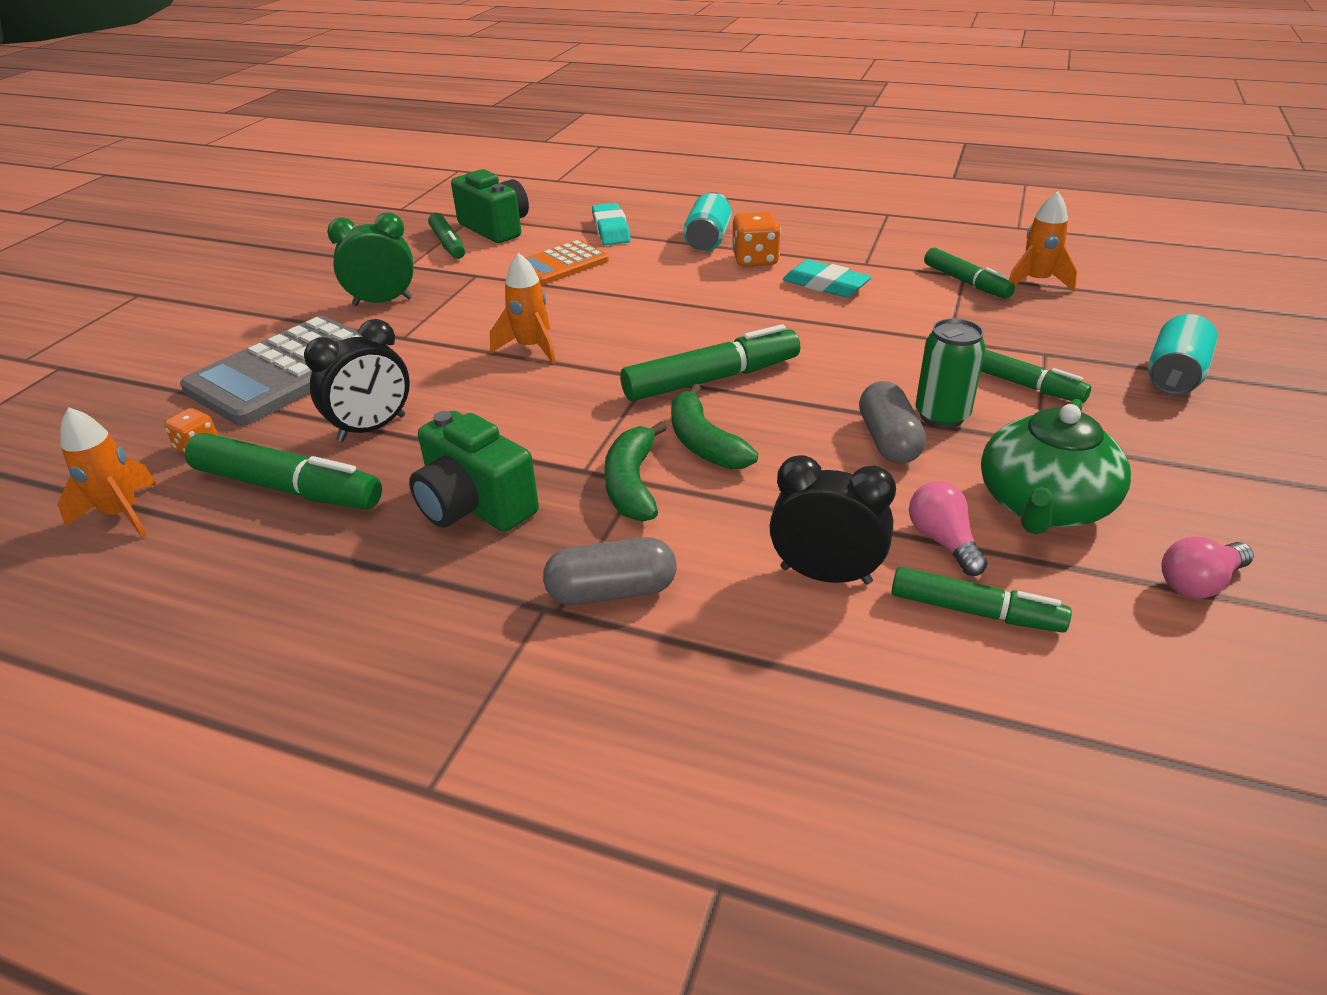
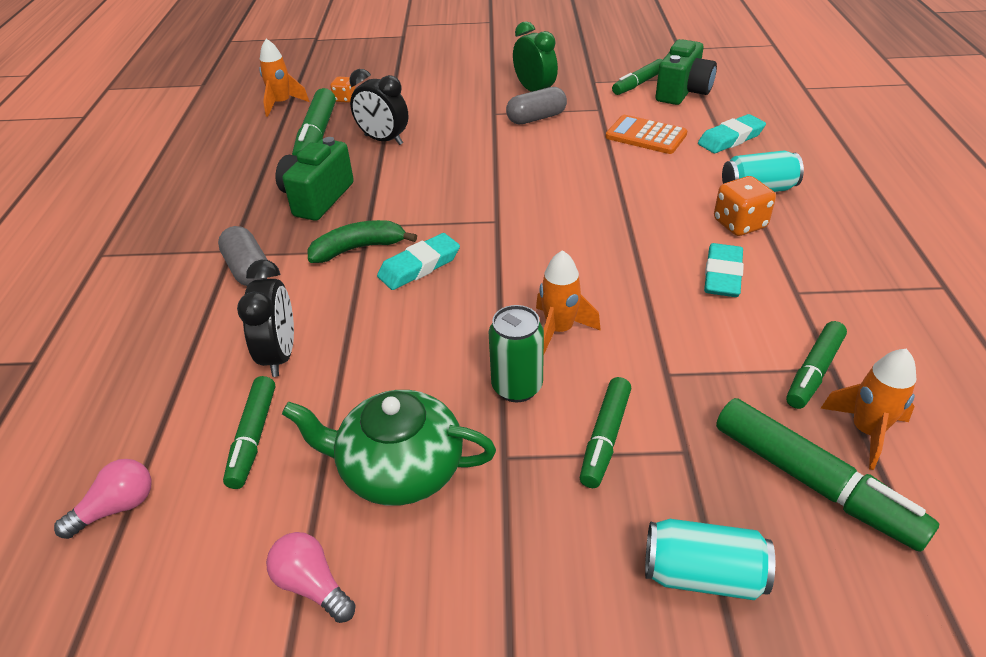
camera: 70 degrees right, 5 degrees up
grey calculator [180,316,363,426] -> none
orange rocket [490,253,556,364] -> orange rocket moved to [536,250,601,353]
green marker [620,324,800,401] -> green marker moved to [716,398,939,552]
green banana [671,384,758,469] -> turquoise eraser [377,233,460,290]
grey capsule [859,381,926,464] -> grey capsule moved to [506,87,567,125]
pink light bulb [909,481,988,576] -> pink light bulb moved to [54,459,152,539]

